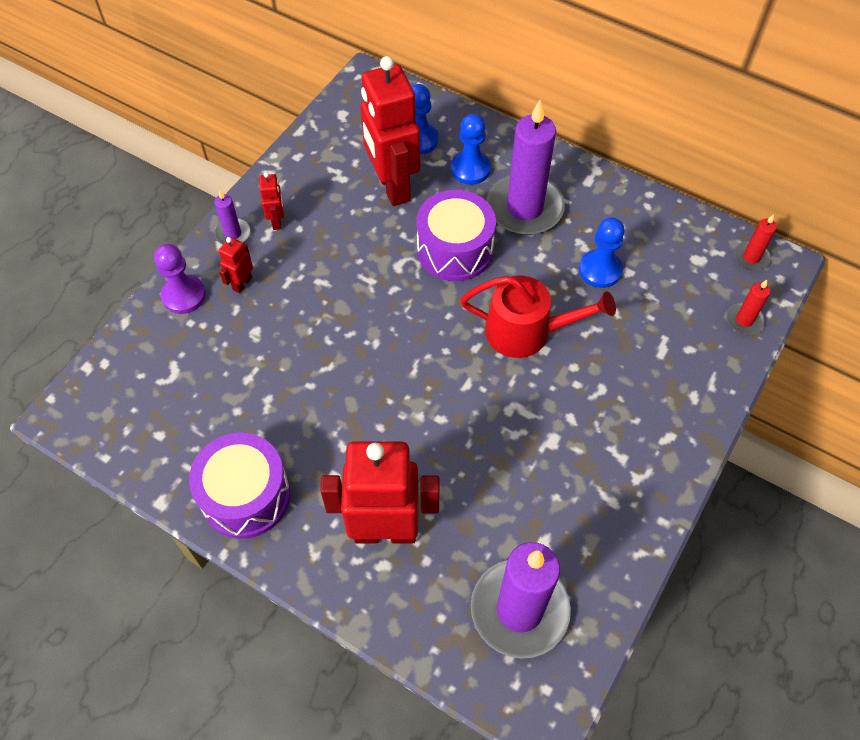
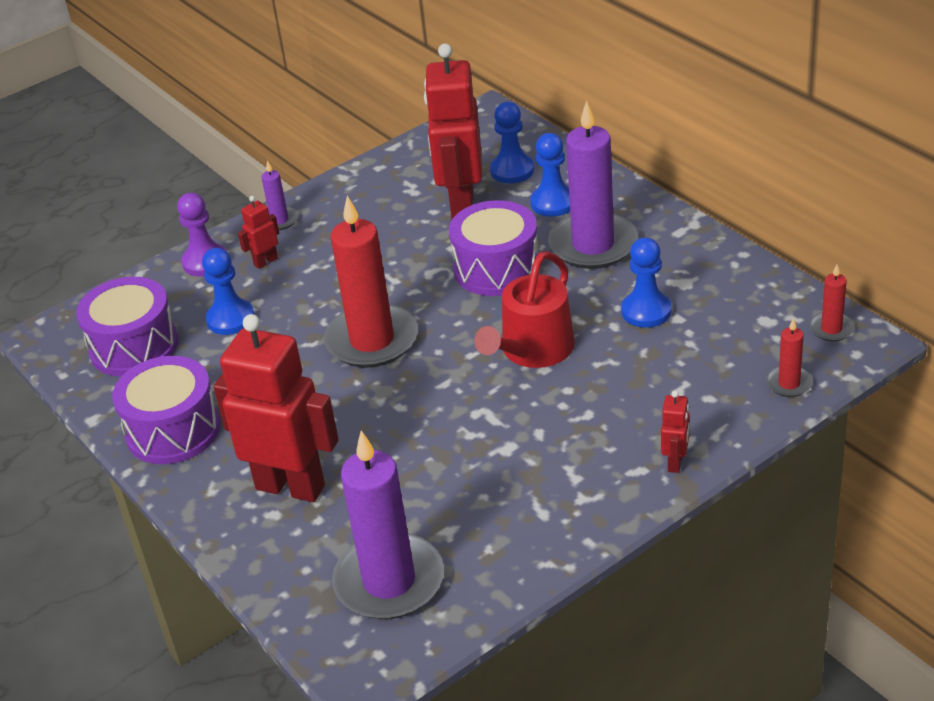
camera: 25 degrees right, 20 degrees down
red robot [259,172,284,230] -> red robot moved to [661,390,690,473]
red watering can [460,276,616,358] -> red watering can turned 90 degrees clockwise [474,251,575,368]
none -> purple drum [76,277,178,376]
none -> blue pawn [202,248,255,335]
none -> red candle [324,196,418,368]

